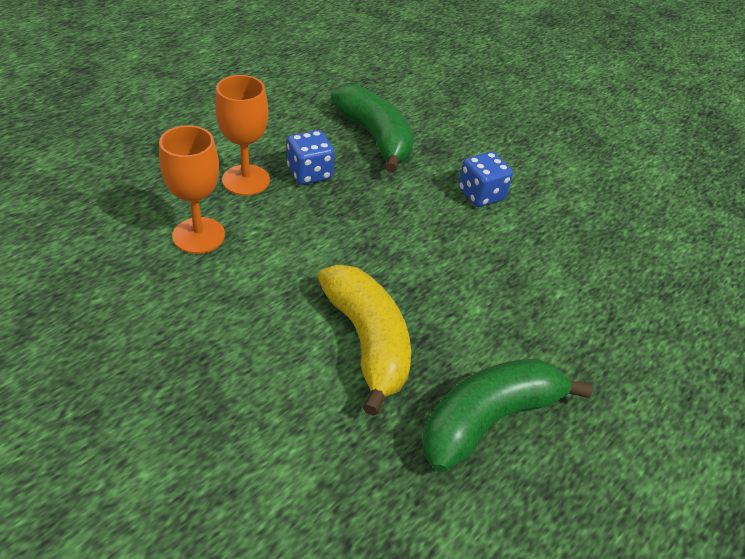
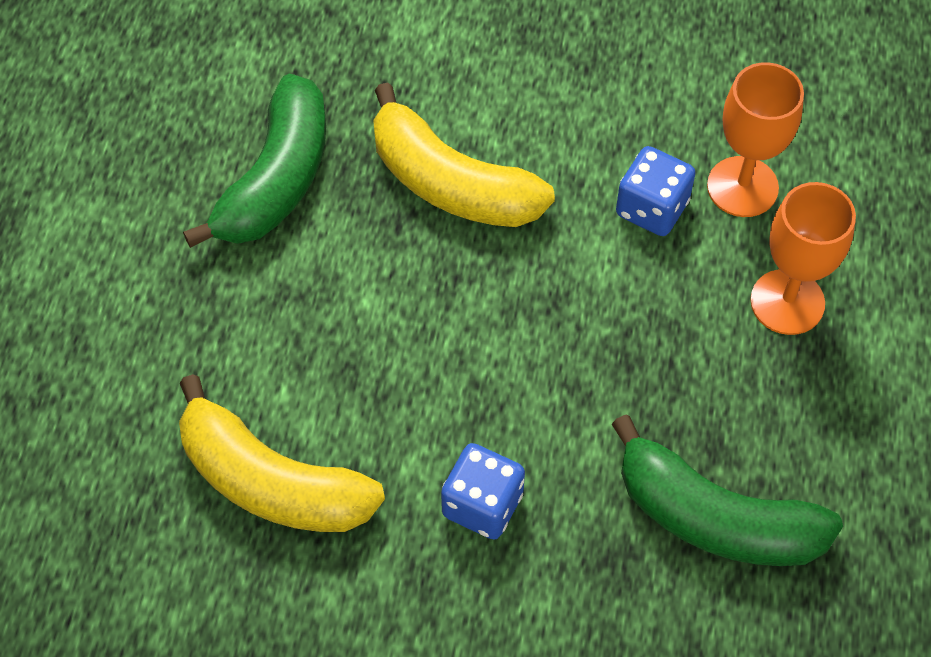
camera: 150 degrees right, 15 degrees up
blue dice [287,130,335,185] -> blue dice moved to [616,146,696,236]
none -> yellow banana [179,374,385,532]

